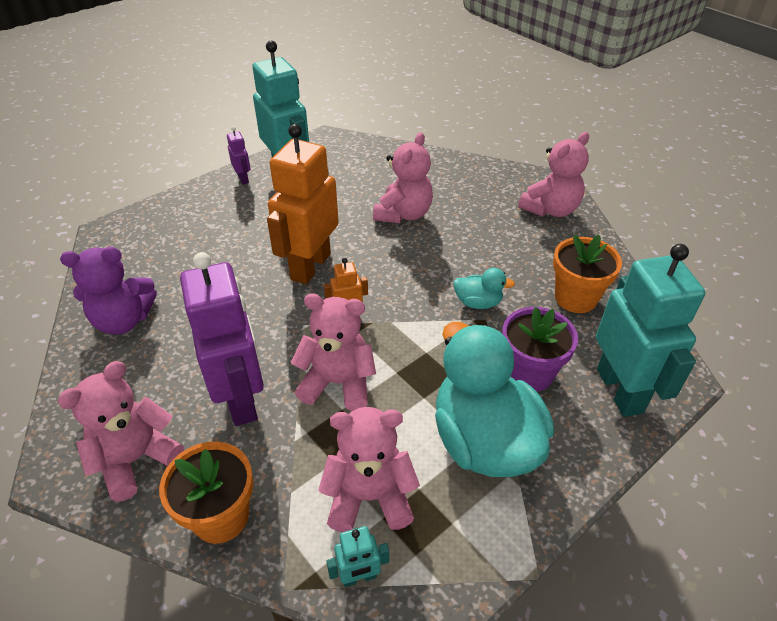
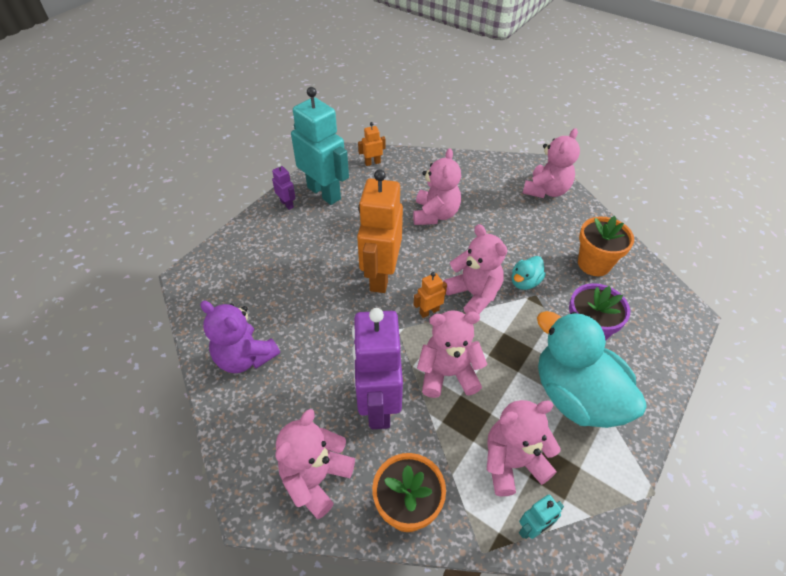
camera: 15 degrees left, 5 degrees up
purple teddy bear [60,247,157,335] -> purple teddy bear turned 60 degrees clockwise [200,301,280,373]
purple robot [180,252,264,426] -> purple robot turned 150 degrees counterclockwise [352,308,403,429]
turquoise duck [453,268,515,309] -> turquoise duck turned 135 degrees clockwise [512,256,546,290]
turquoise robot [596,244,705,417] -> none
none -> orange robot [358,122,386,166]
none -> pink teddy bear [443,224,507,314]

